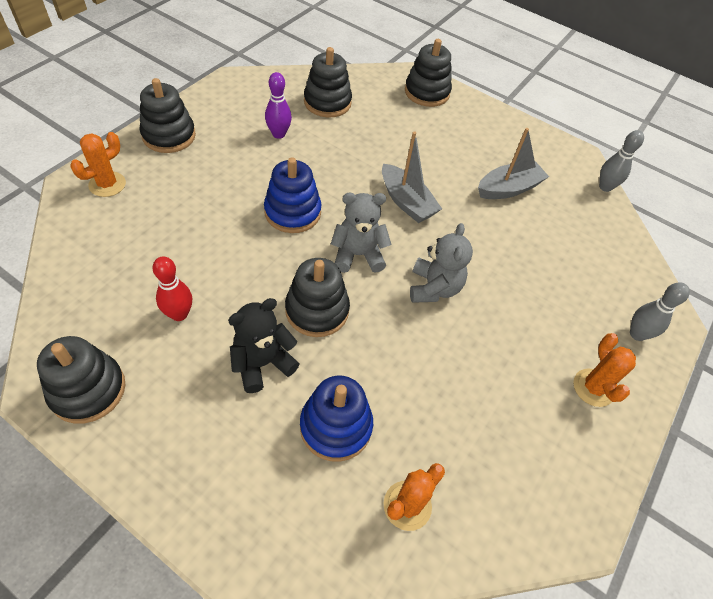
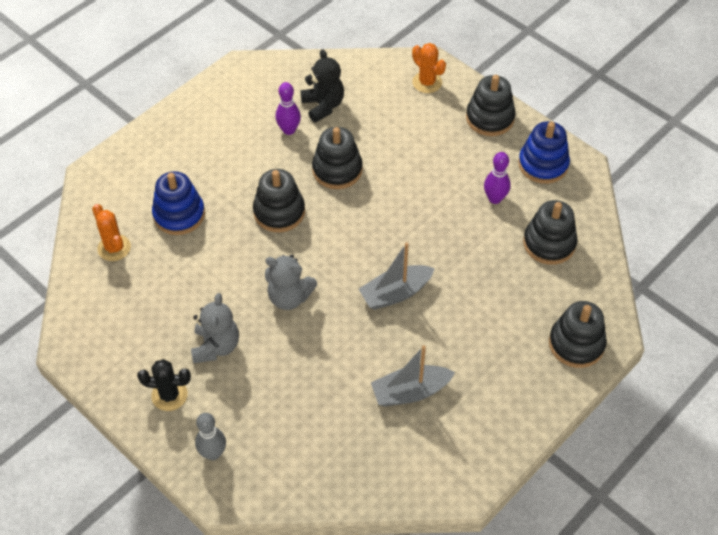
camera: 105 degrees right, 0 degrees up
black stacking toy [37,336,125,424] -> black stacking toy moved to [312,127,363,189]
red bowling pin [152,256,192,321] -> purple bowling pin [275,82,301,135]
black teddy bear [228,298,299,393] -> black teddy bear moved to [301,49,344,123]
blue stacking toy [264,157,322,233] -> blue stacking toy moved to [518,121,570,184]
grey teddy bear [331,193,392,273] -> grey teddy bear moved to [191,293,239,363]
grey boat [478,128,549,199] -> grey boat turned 90 degrees clockwise [371,345,455,406]
orange cactus [573,333,636,407] -> black cactus [137,359,191,411]
grey bowling pin [599,130,644,192] -> none

